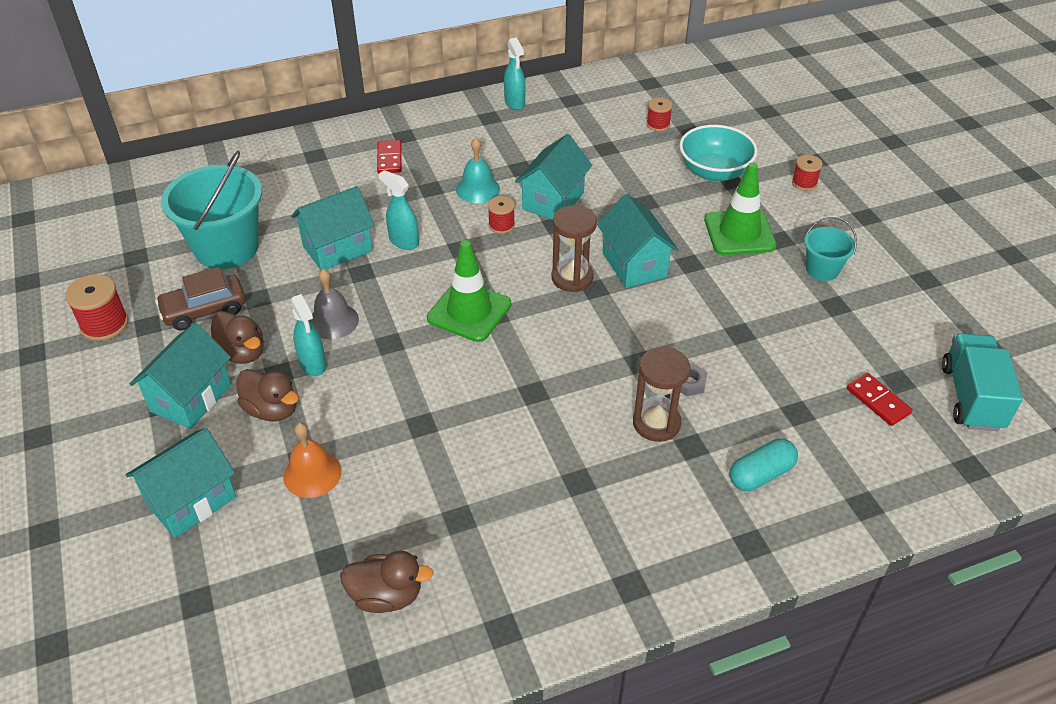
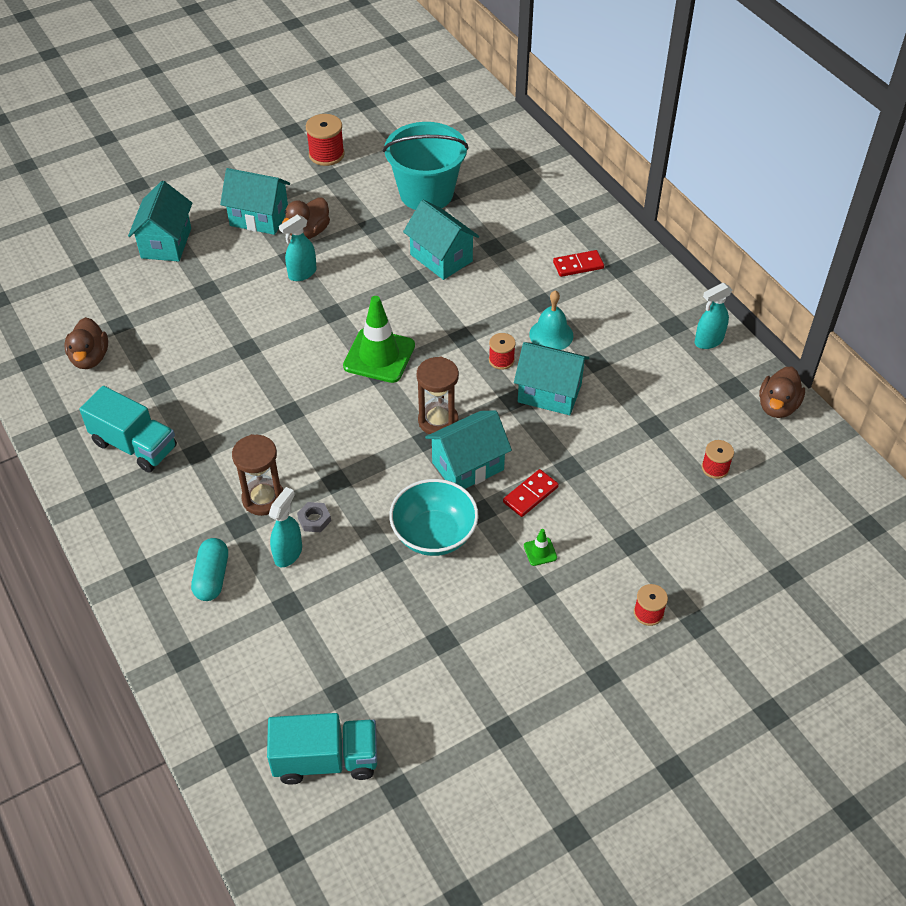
camera: 80 degrees right, 5 degrees up
turquoise house [126,428,236,538] -> turquoise house turned 60 degrees clockwise [128,181,192,261]
brown car [155,267,246,331] -> none
brown duck [236,369,299,421] -> brown duck moved to [759,367,805,418]
orange bell [283,423,342,498] -> none
grey bell [309,269,359,340] -> none
turquoise spray bottle [378,170,419,250] -> turquoise spray bottle moved to [269,487,302,567]
turquoise bowl [679,125,757,182] -> turquoise bowl moved to [389,479,478,556]
green traffic cone [704,162,777,255] -> green traffic cone [524,529,557,566], size x0.42
turquoise capsule [729,439,798,491] -> turquoise capsule turned 45 degrees clockwise [191,538,228,601]
turquoise bucket [804,216,857,281] -> none
red domino [847,373,913,426] -> red domino moved to [503,469,559,517]
none -> turquoise truck [79,386,177,472]

